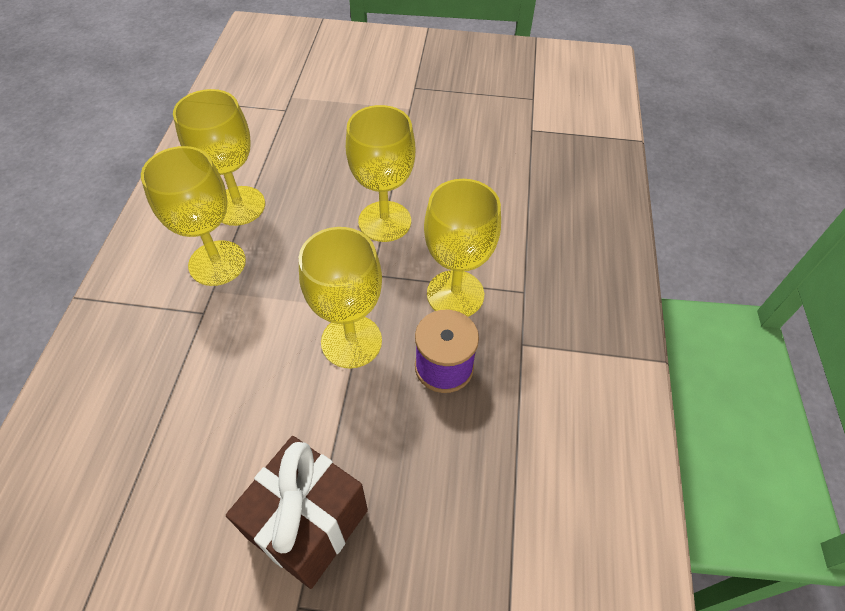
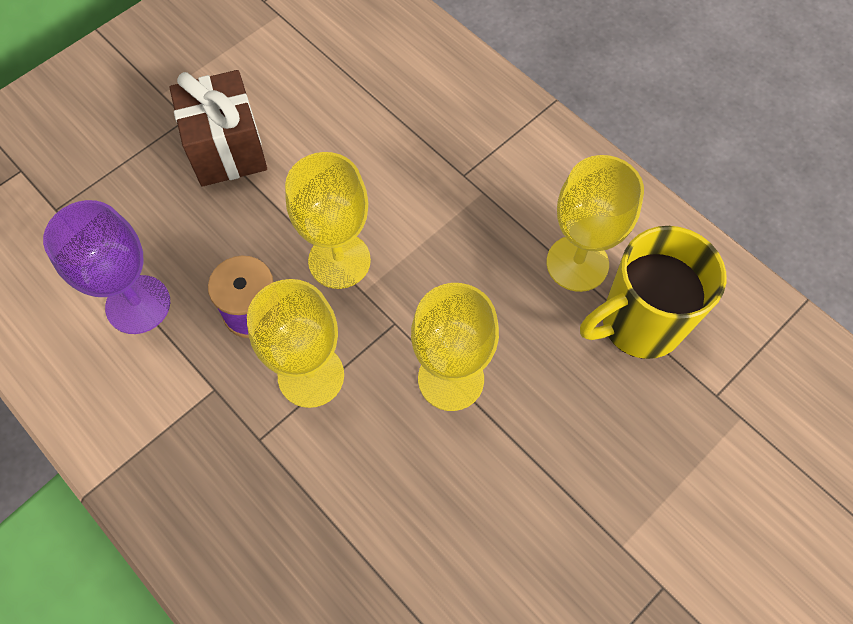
camera: 130 degrees right, 10 degrees up
yellow goblet [141,146,246,286] -> none
none -> purple goblet [43,200,170,334]
none -> yellow mug [580,226,726,359]

